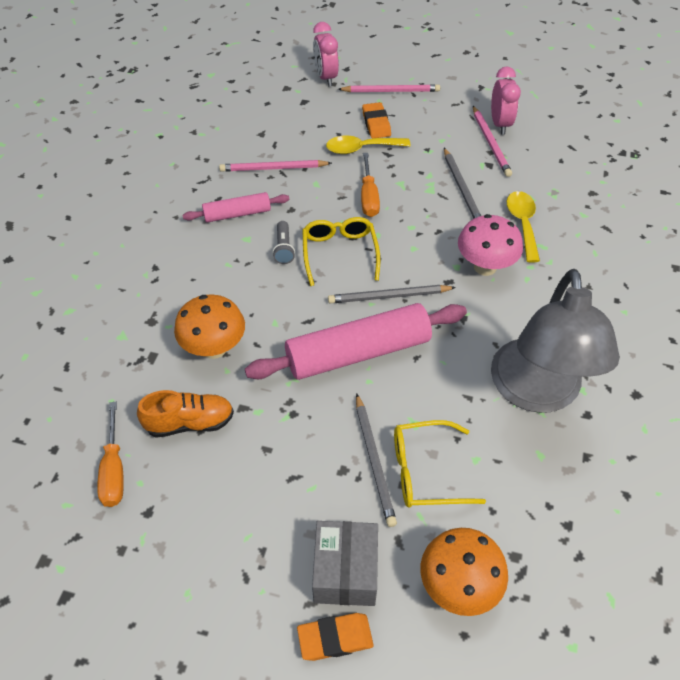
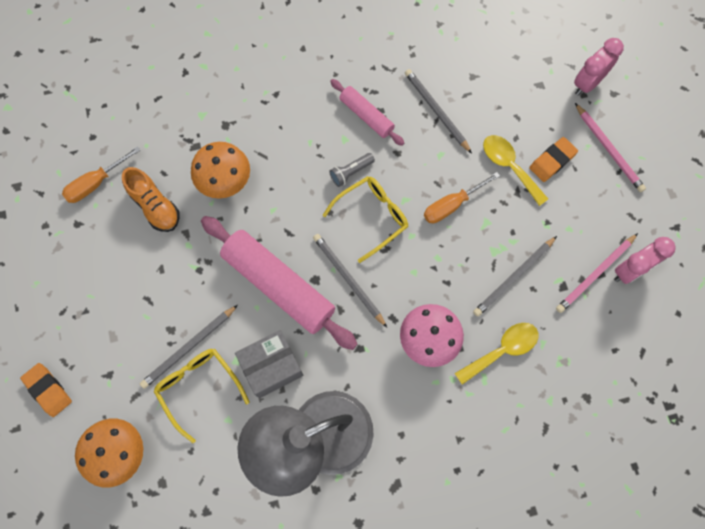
camera: 60 degrees right, 20 degrees up
pink pencil [219,160,332,172] -> grey pencil [405,69,472,154]
grey box [312,521,378,606] -> grey box moved to [235,330,303,398]

